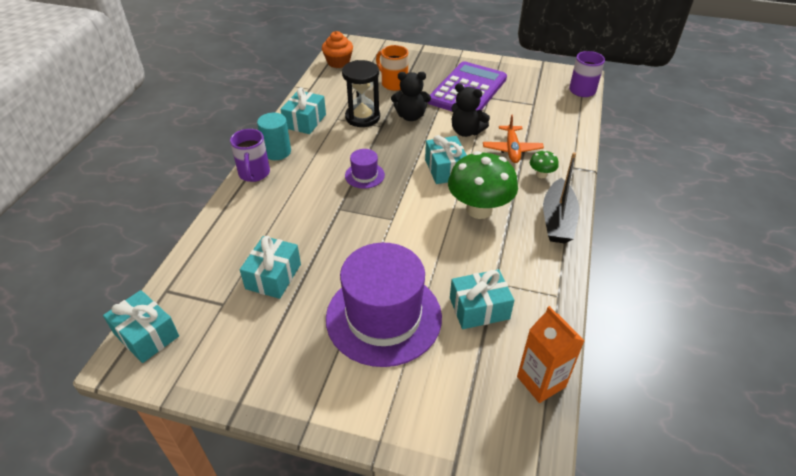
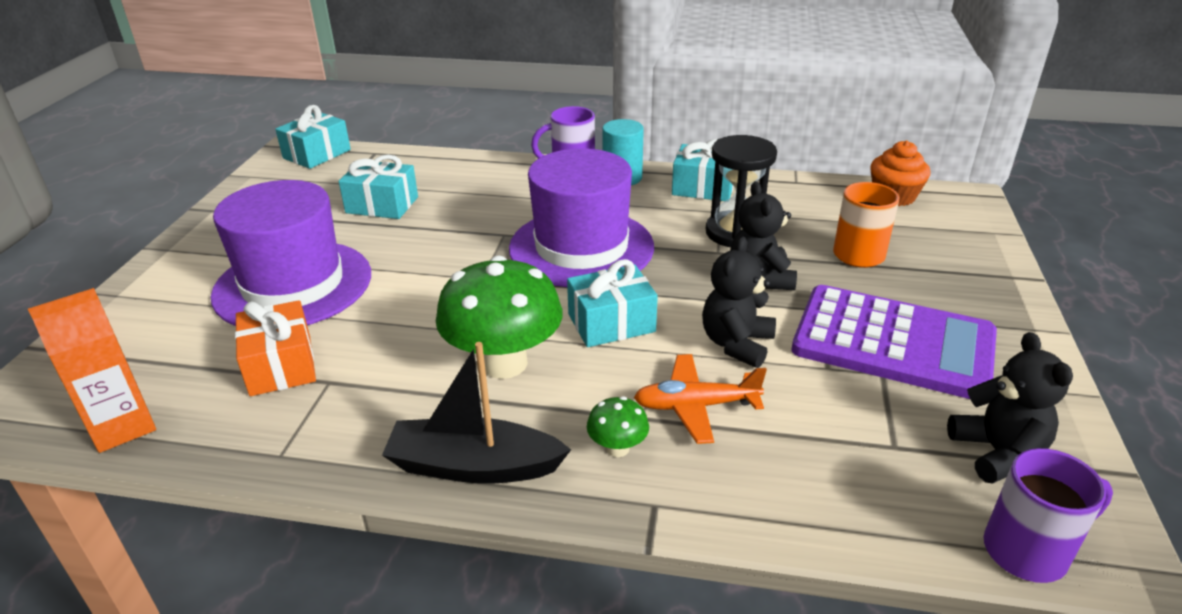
camera: 85 degrees right, 10 degrees down
purple hat [345,149,385,189] -> purple hat [509,148,654,287], size x2.31
turquoise gift [450,269,514,329] -> orange gift [235,300,316,396]
none -> black teddy bear [947,332,1073,484]

